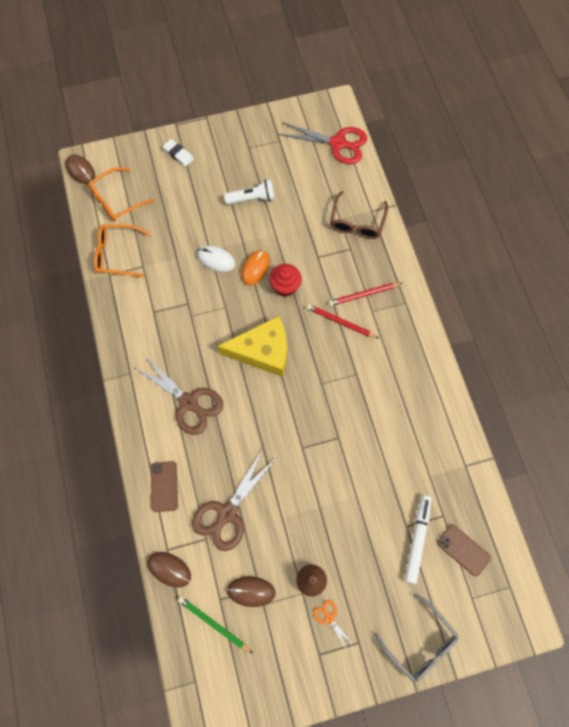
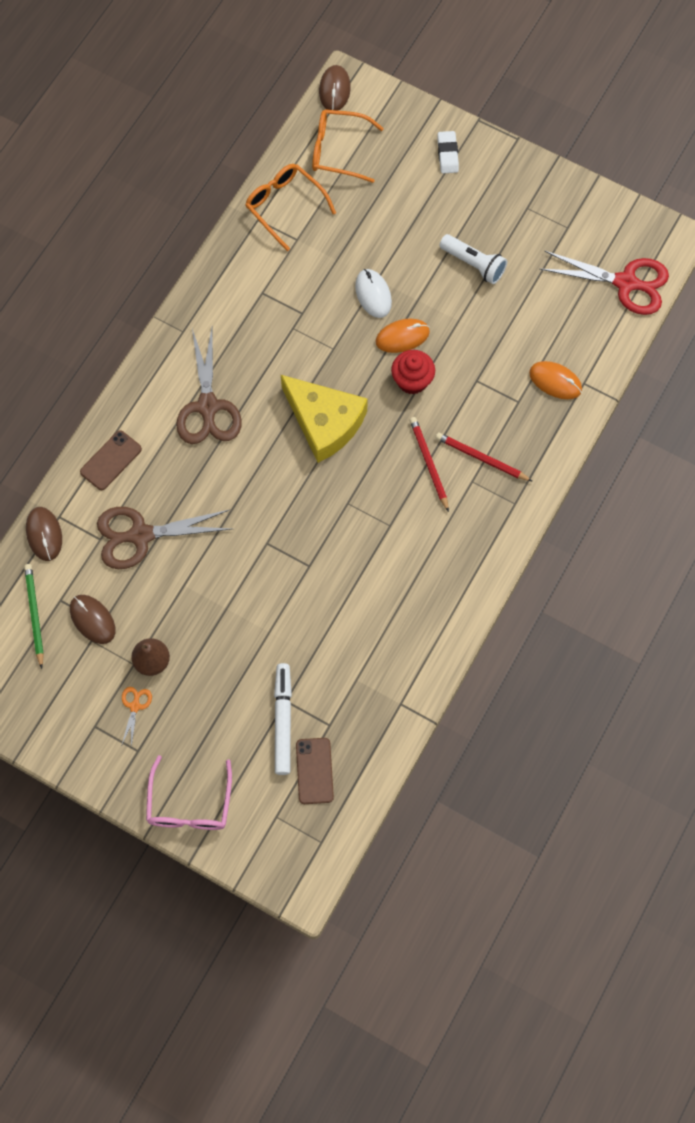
camera: 45 degrees right, 0 degrees up
red scissors [278,122,367,164] -> red scissors turned 45 degrees counterclockwise [540,251,669,315]
brown glasses [330,191,388,239] -> orange mouse [529,361,582,399]
grey glasses [373,593,458,682] -> pink glasses [146,755,232,830]
white marker [405,495,432,584] -> white marker turned 60 degrees counterclockwise [274,663,292,775]

